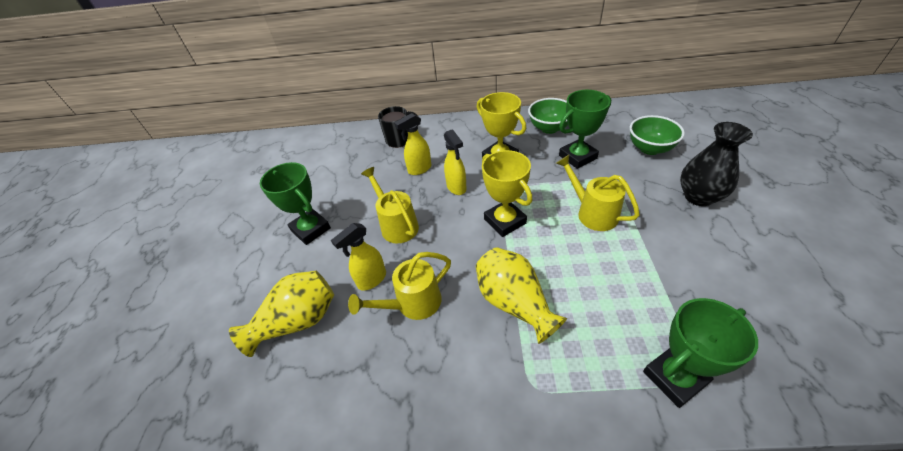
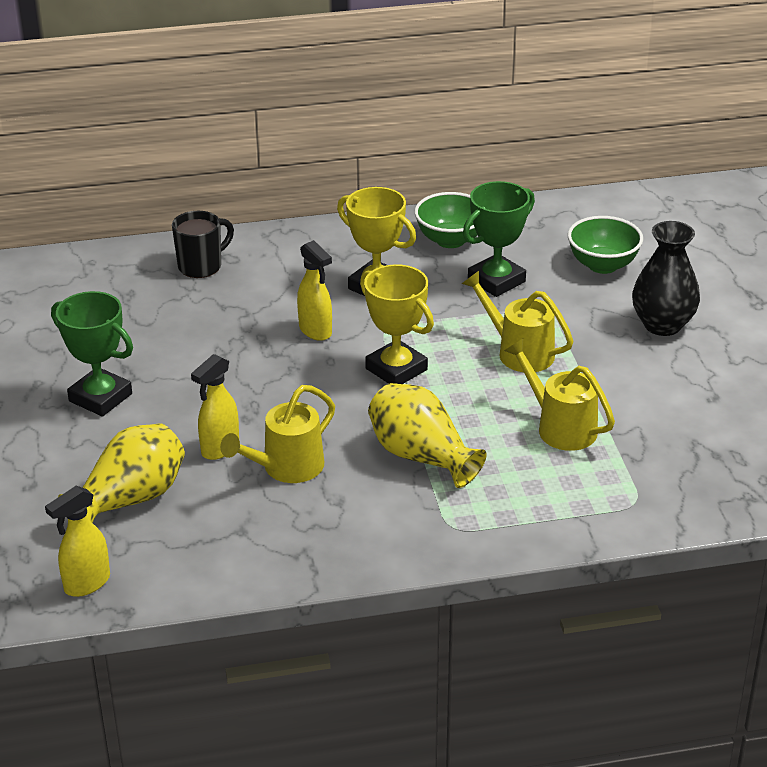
camera: 15 degrees left, 10 degrees down
yellow watering can [361,167,419,243] -> yellow watering can moved to [504,339,615,451]
yellow spray bottle [394,113,431,175] -> yellow spray bottle moved to [45,486,110,597]
green trophy [643,298,758,408] -> none

